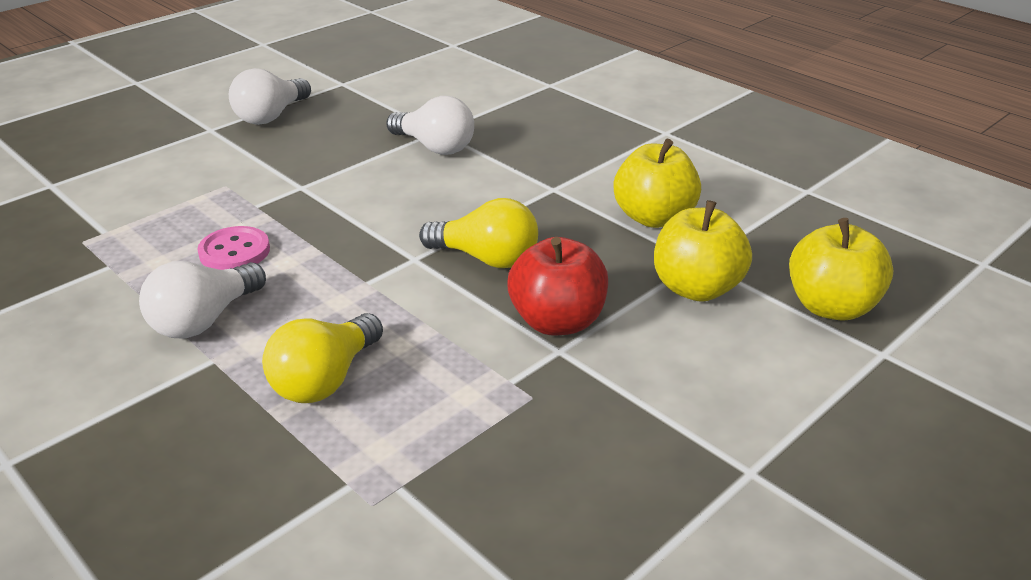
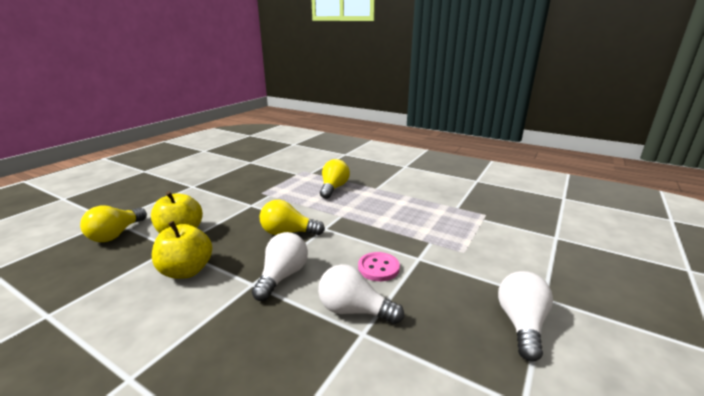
camera: 165 degrees right, 10 degrees down
white light bulb [139,261,266,339] -> white light bulb moved to [252,232,308,301]
pink button [197,226,270,270] -> pink button moved to [358,252,400,281]
red apple [507,237,608,335] -> none
yellow apple [789,218,894,321] -> yellow light bulb [80,205,147,242]

